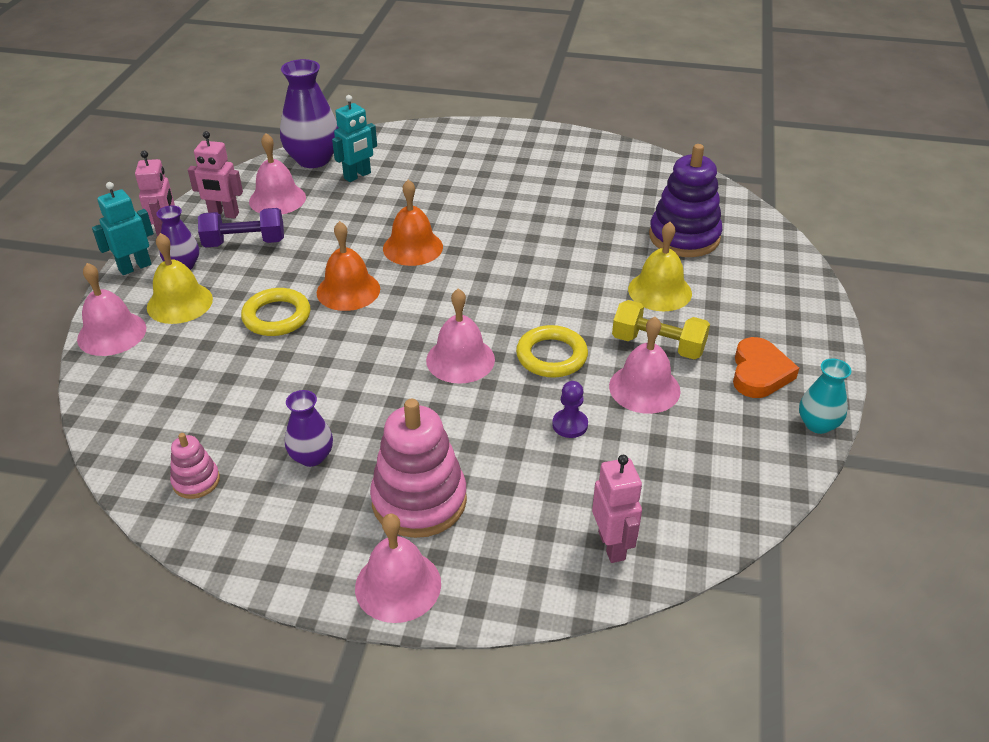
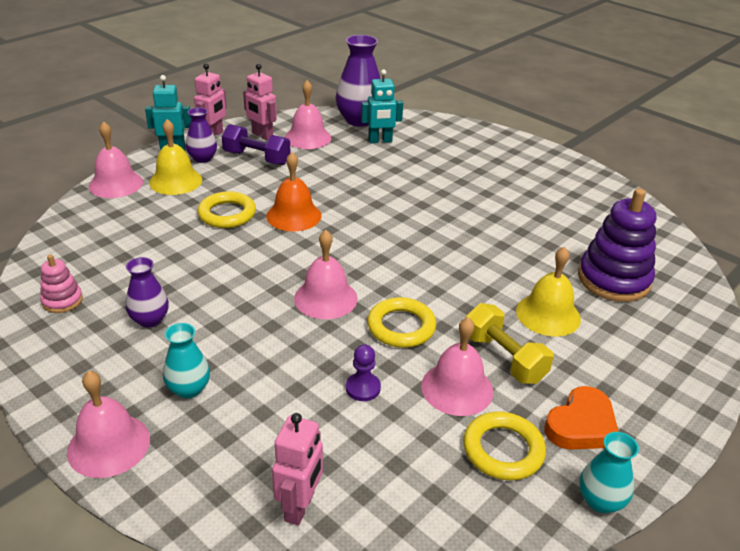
camera: 30 degrees right, 5 degrees down
pink stacking toy [370,399,467,538] -> turquoise vase [163,323,210,398]
orange bell [383,180,443,266] -> none
none -> yellow ring [463,412,546,481]

